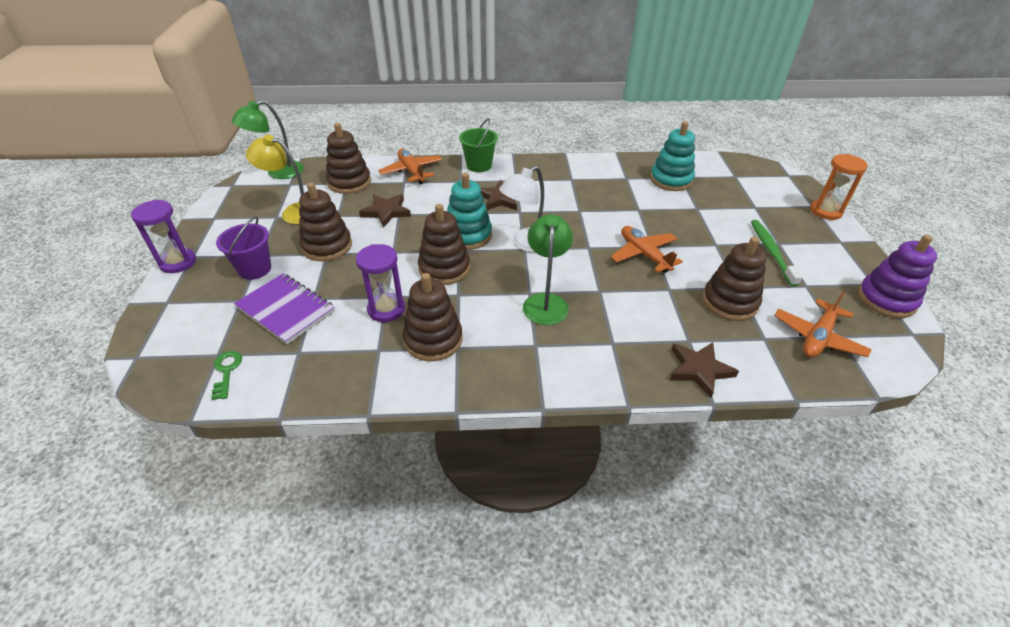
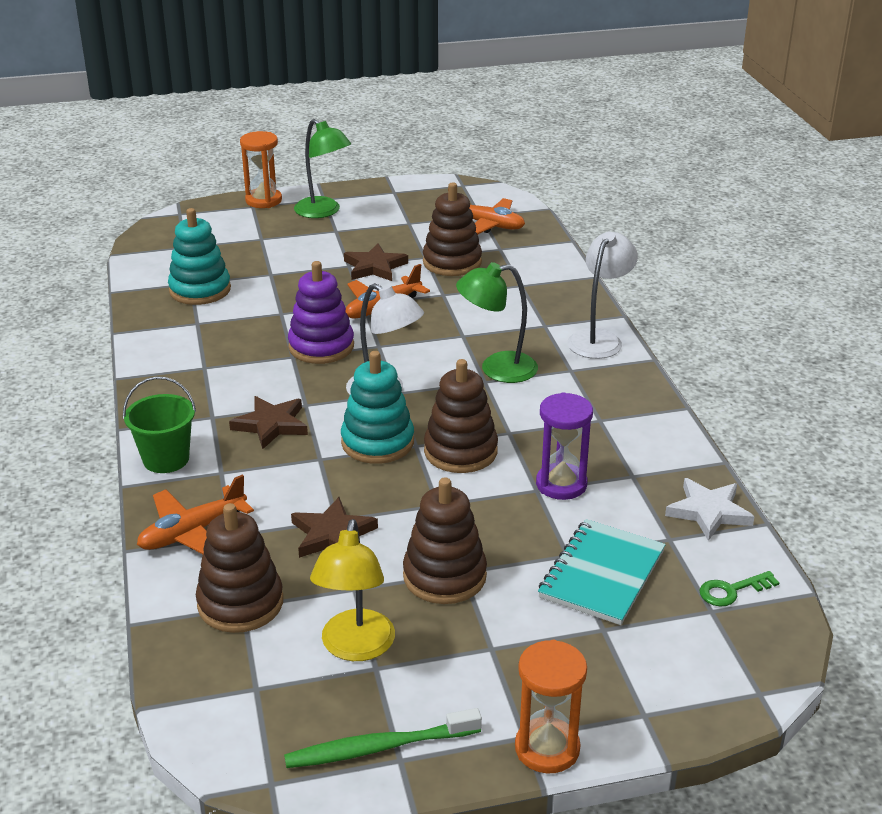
camera: 100 degrees left, 10 degrees down
purple hourglass [131,200,196,273] -> orange hourglass [515,640,587,773]
purple bucket [216,216,271,280] -> none
green lamp [231,100,304,179] -> green lamp moved to [294,119,351,218]
purple notebook [234,274,335,344] -> turquoise notebook [538,519,666,625]
brown stacking toy [402,273,463,361] -> none
brown star [670,342,739,398] -> brown star moved to [344,243,408,281]
green toothbrush [751,220,802,287] -> green toothbrush moved to [284,708,482,768]
purple stacking toy [858,235,937,318] -> purple stacking toy moved to [288,261,354,364]
none -> white lamp [567,232,638,359]
none -> white star [665,478,755,541]

